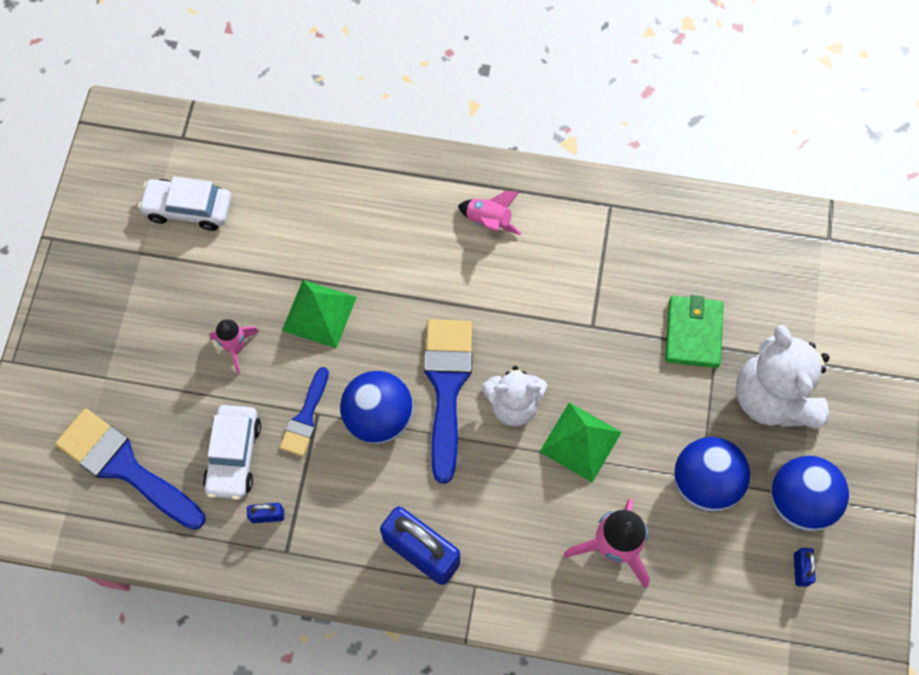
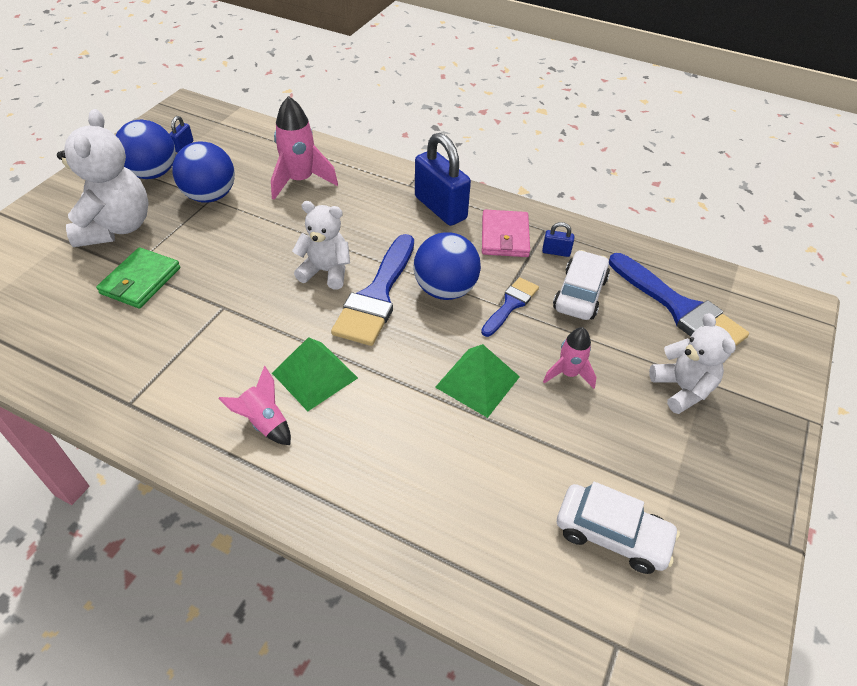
camera: 165 degrees left, 20 degrees down
green pyramid [539,402,622,483] -> green pyramid moved to [272,337,358,411]
none -> pink wallet [482,209,530,257]
none -> white teddy bear [649,313,736,414]

